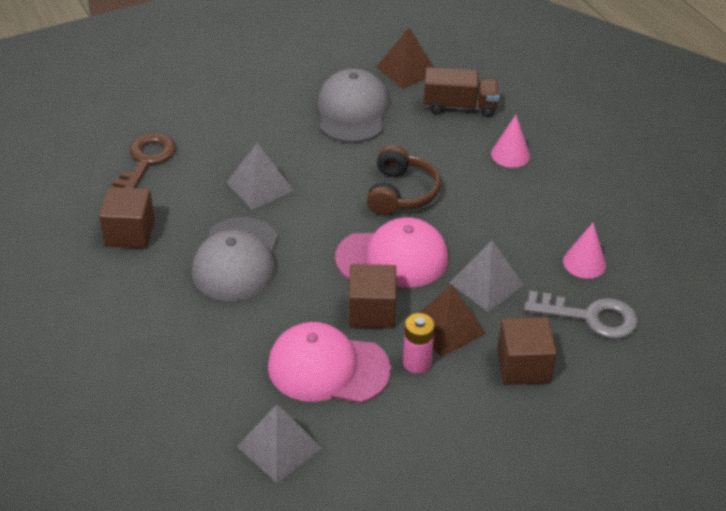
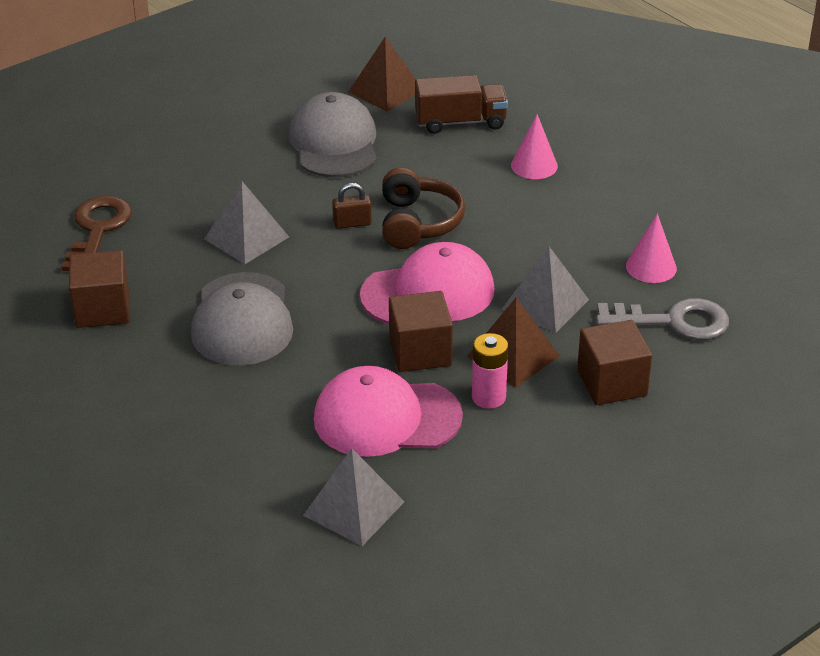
camera: 10 degrees left, 5 degrees down
none -> brown padlock [332,183,372,229]

